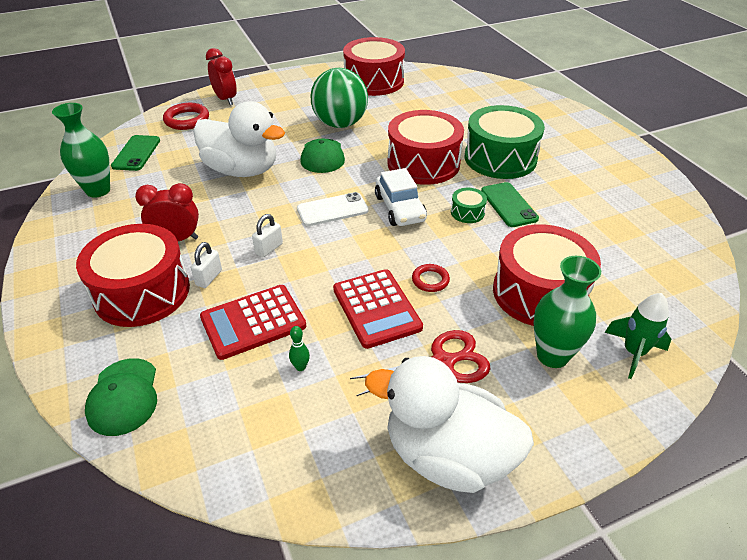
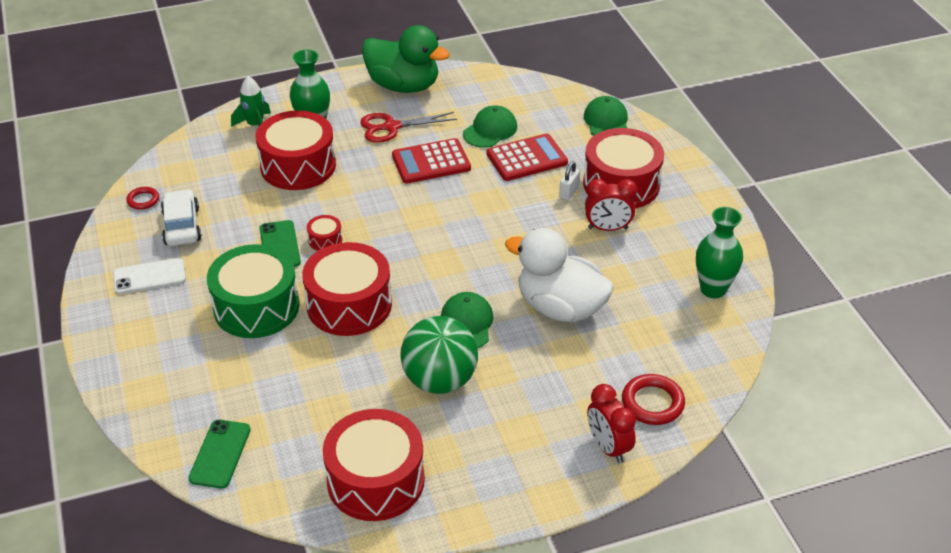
camera: 175 degrees left, 0 degrees up
green phone [111,135,160,171] -> green phone moved to [188,420,251,489]
white padlock [252,214,283,257] -> none
green bowling pin [289,326,310,371] -> green cap [463,105,517,148]
white phone [297,192,369,226] -> white phone moved to [113,258,186,294]
red calculator [333,269,423,349] -> red calculator turned 90 degrees counterclockwise [392,138,471,184]
white duck [365,356,534,493] -> green duck [362,25,450,93]
white car [375,168,427,226] -> white car moved to [161,189,201,246]
red ring [412,264,450,292] -> red ring moved to [126,187,159,210]
green drum [451,188,487,223] -> red drum [307,215,342,251]

